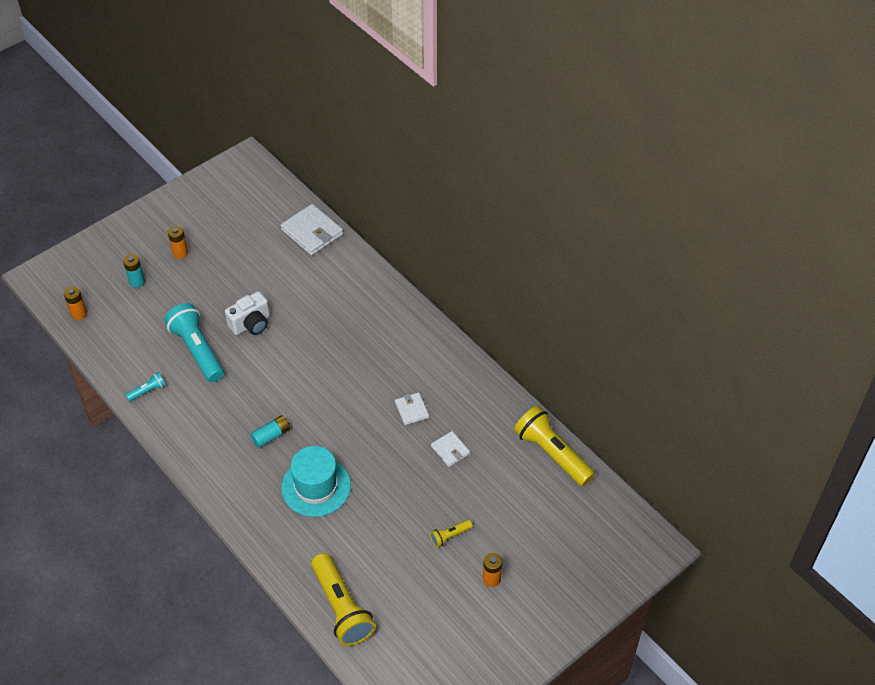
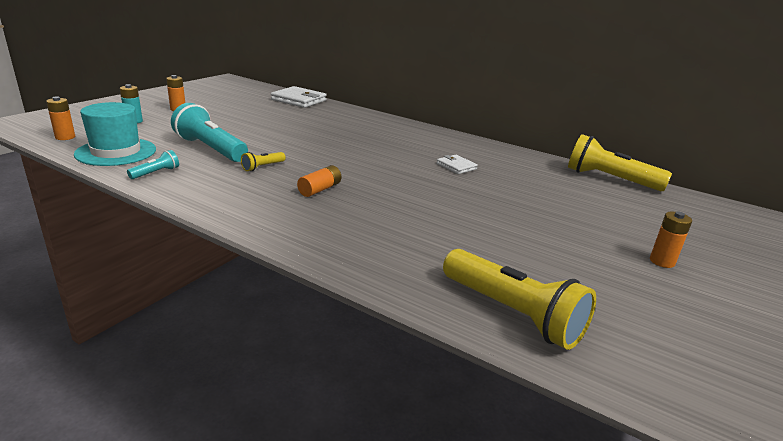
camera: 20 degrees left, 25 degrees down
white camera [225,291,270,335] -> none
turquoise battery [250,415,290,448] -> orange battery [297,165,341,197]
turquoise hat [281,446,351,517] -> turquoise hat moved to [74,102,156,166]
yellow flashlight [430,520,472,547] -> yellow flashlight moved to [241,152,286,171]
white wallet [431,431,470,467] -> none

